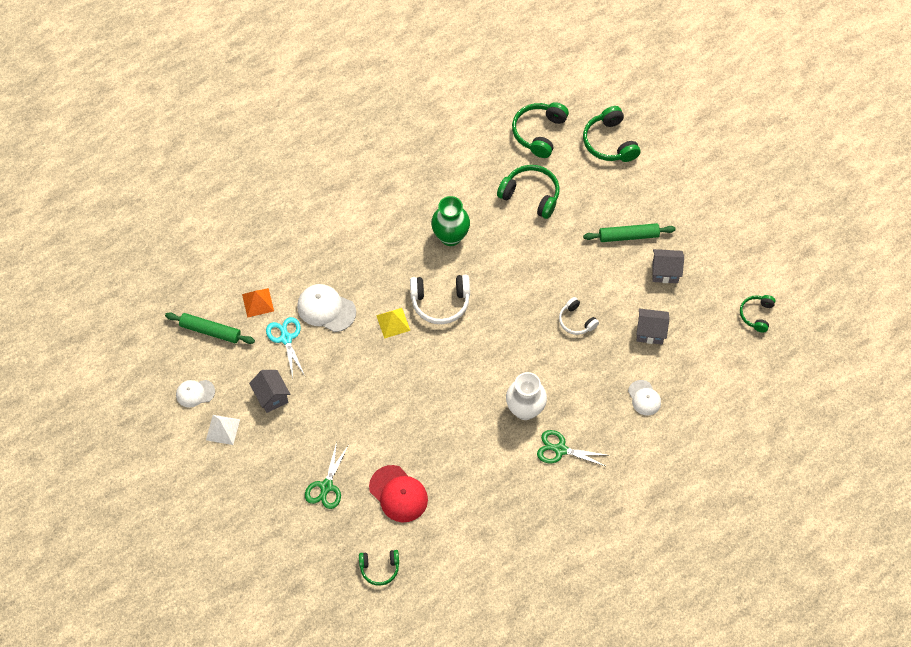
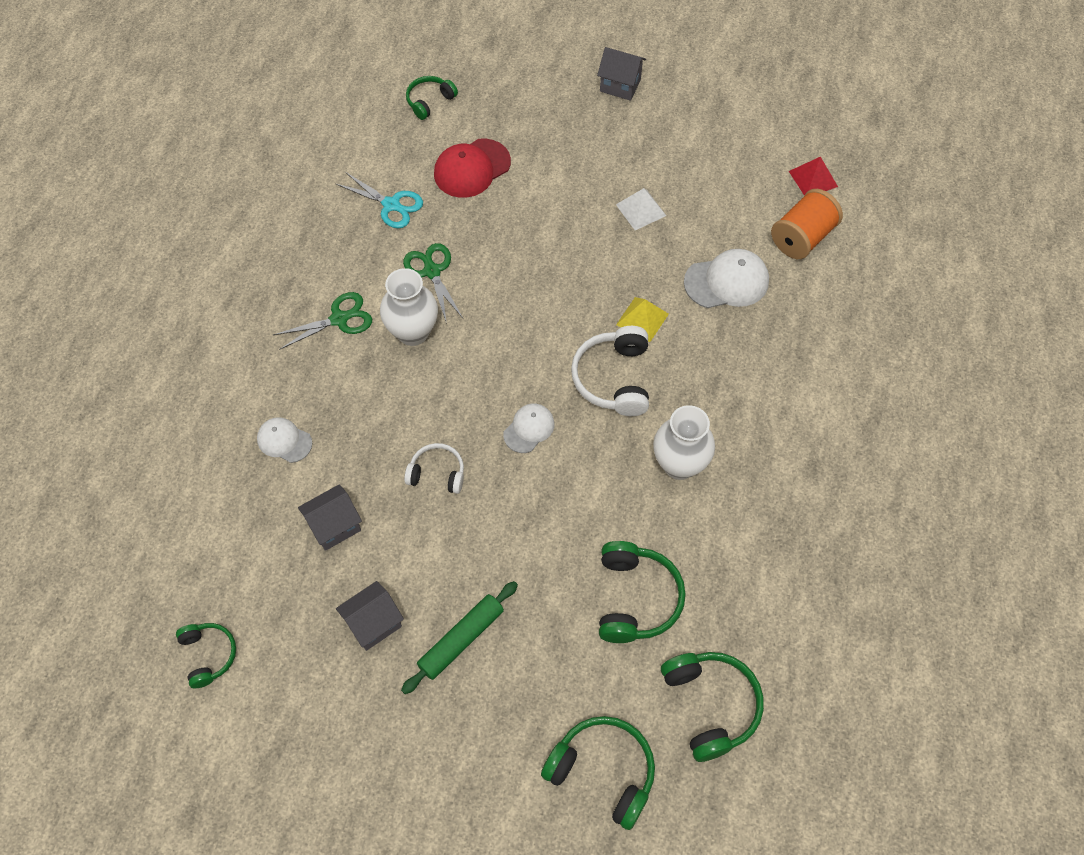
camera: 140 degrees right, 0 degrees up
green rolling pin [165,313,255,344] -> red pyramid [789,157,838,195]
white cap [176,380,215,408] -> white cap moved to [503,404,555,453]
white pyramid [206,415,240,445] -> white pyramid moved to [616,188,666,230]
orange pyramid [242,288,274,318] -> orange spool [771,189,843,259]
grey house [249,370,290,413] -> grey house moved to [597,47,646,101]
turquoise scissors [266,317,305,378] -> turquoise scissors moved to [336,172,423,228]
green scissors [305,442,348,509] -> green scissors moved to [403,243,463,324]
red cap [369,465,428,522] -> red cap turned 45 degrees counterclockwise [434,139,511,198]
white headphones [410,275,470,324] -> white headphones turned 45 degrees counterclockwise [571,326,649,416]
green vase [431,196,470,246] -> white vase [653,405,715,480]
green headphones [497,165,560,219] -> green headphones turned 75 degrees counterclockwise [599,541,686,643]

